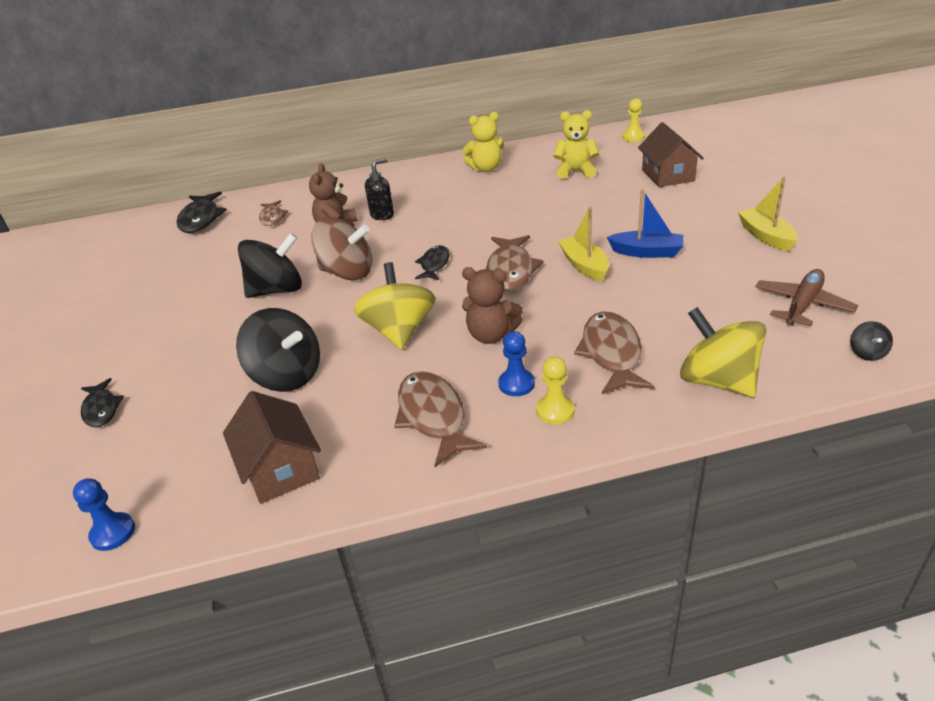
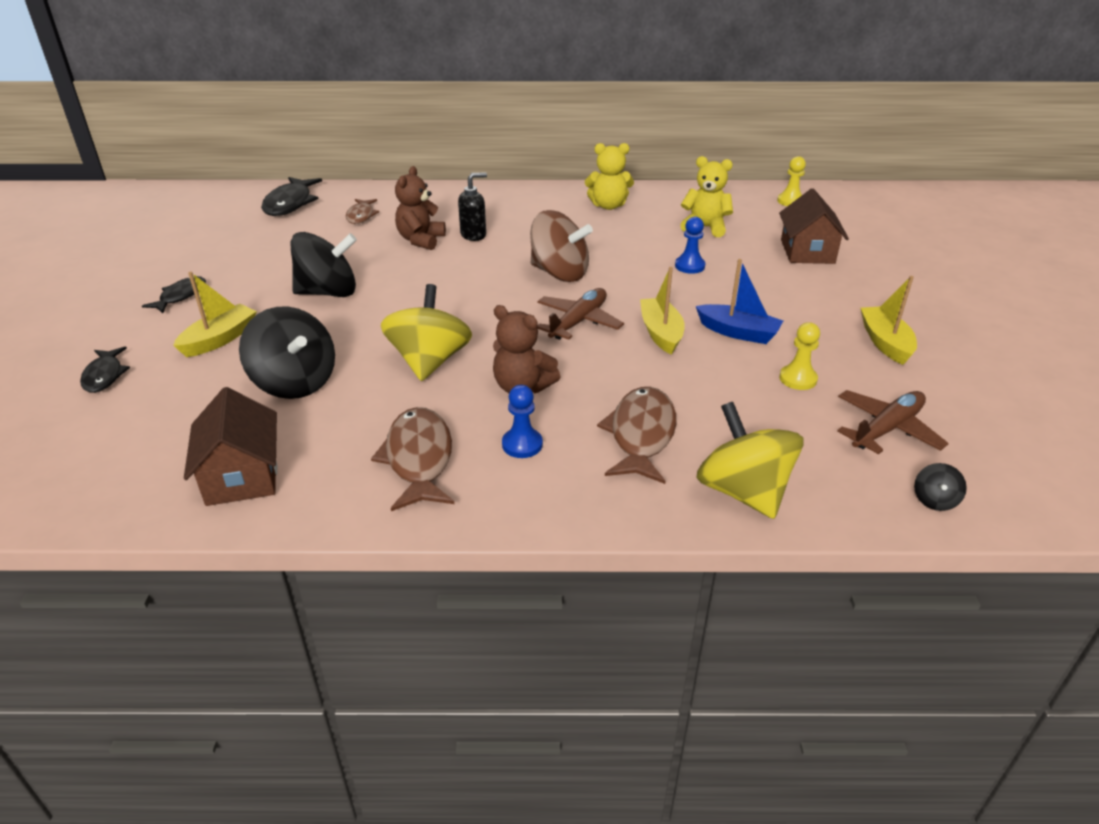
camera: 10 degrees right, 0 degrees up
blue pawn [73,478,135,551] -> blue pawn moved to [675,216,705,274]
brown spinning top [311,217,373,280] -> brown spinning top moved to [530,210,593,282]
black fish [415,245,450,280] -> black fish moved to [142,276,206,313]
brown fish [486,235,543,291] -> brown plane [537,288,624,340]
yellow pawn [536,357,574,424] -> yellow pawn moved to [779,322,820,390]
none -> yellow boat [173,272,257,357]

